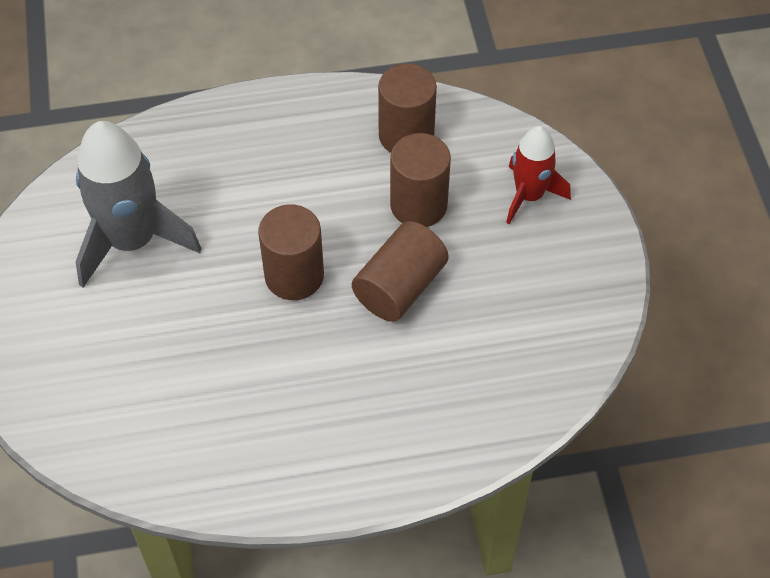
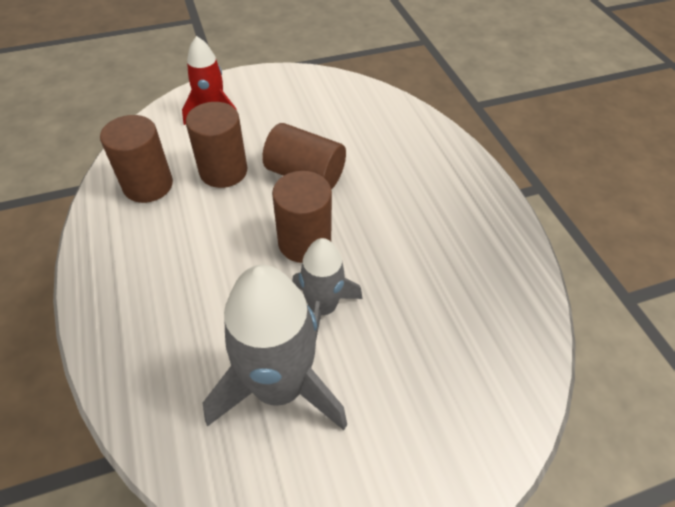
camera: 100 degrees left, 5 degrees down
none -> grey rocket [292,238,363,340]

